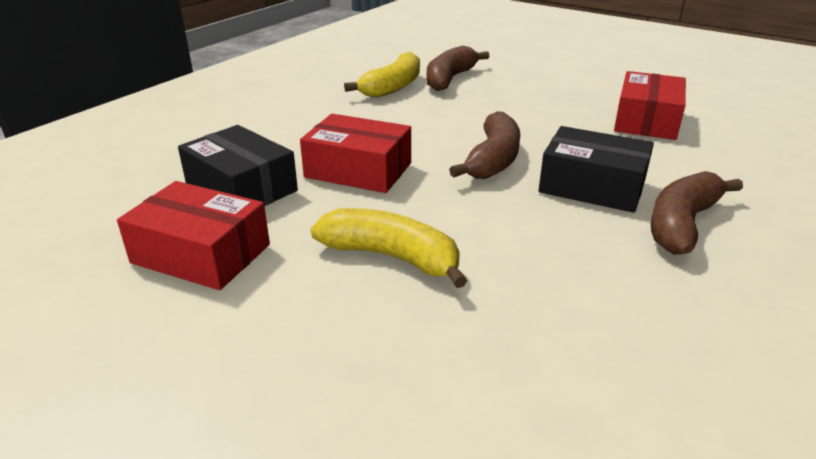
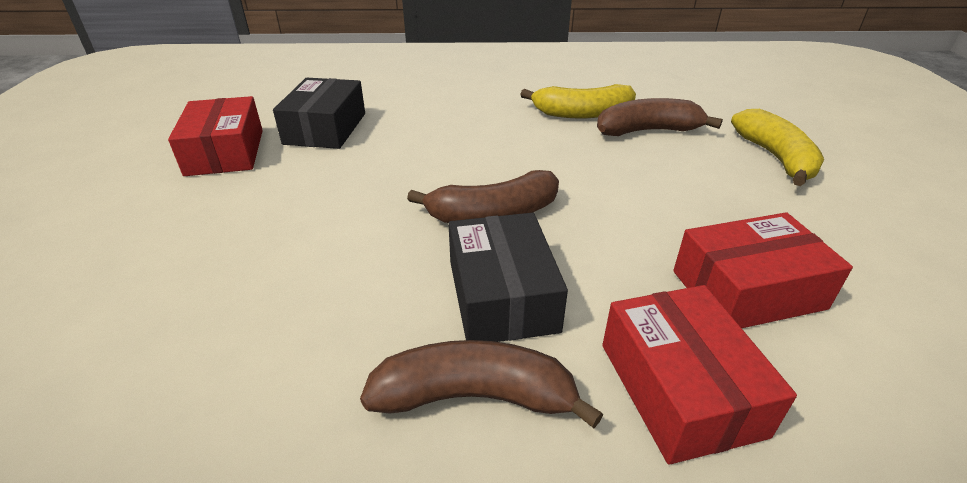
camera: 55 degrees right, 5 degrees up
red box [300,114,411,193] -> red box moved to [602,285,797,465]
yellow banana [310,208,468,288] -> yellow banana moved to [731,109,824,186]

